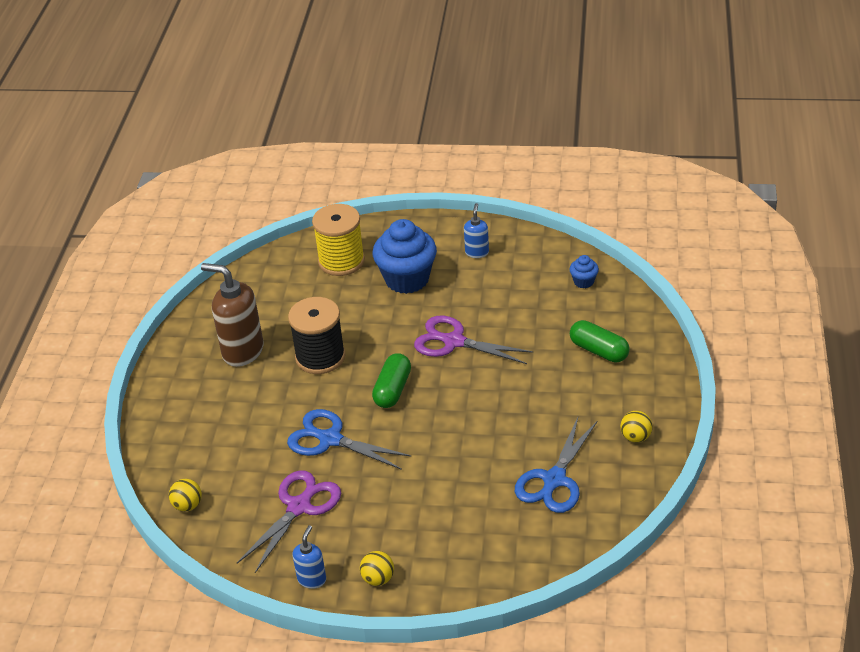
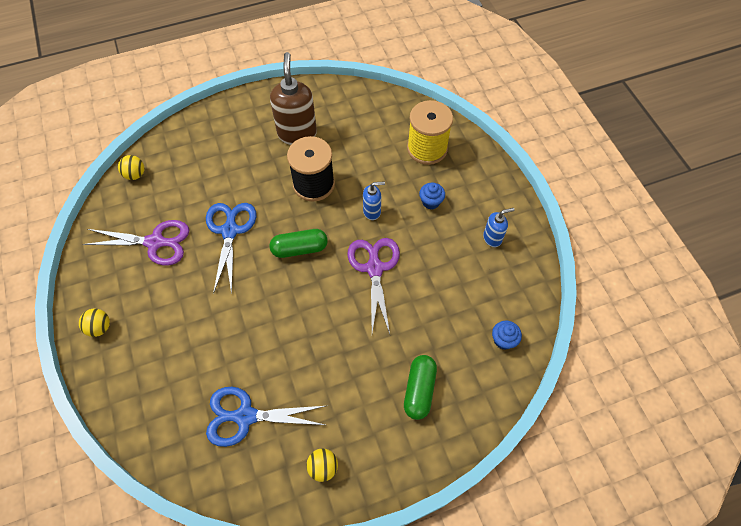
camera: 60 degrees right, 20 degrees up
blue soap dispenser [292,525,326,589] -> blue soap dispenser moved to [363,181,385,220]
blue cupcake [373,219,437,294] -> blue cupcake [419,183,445,209], size x0.45

